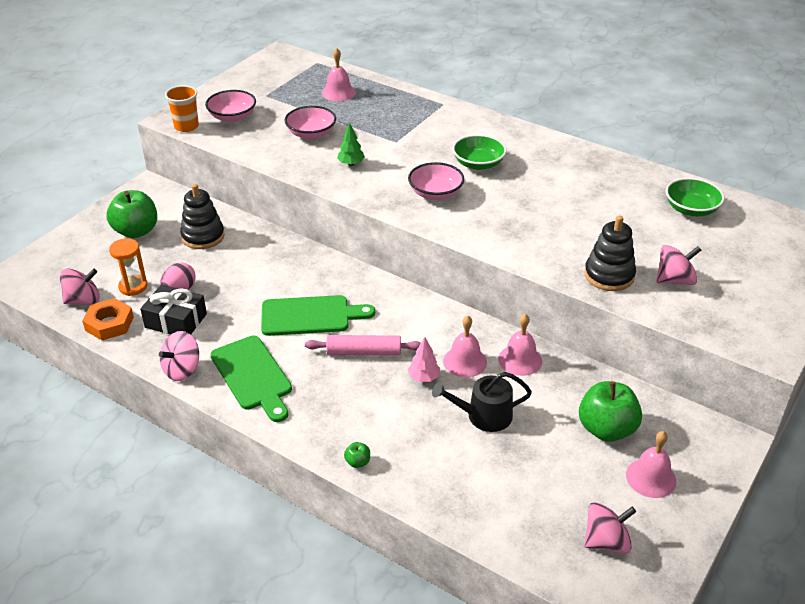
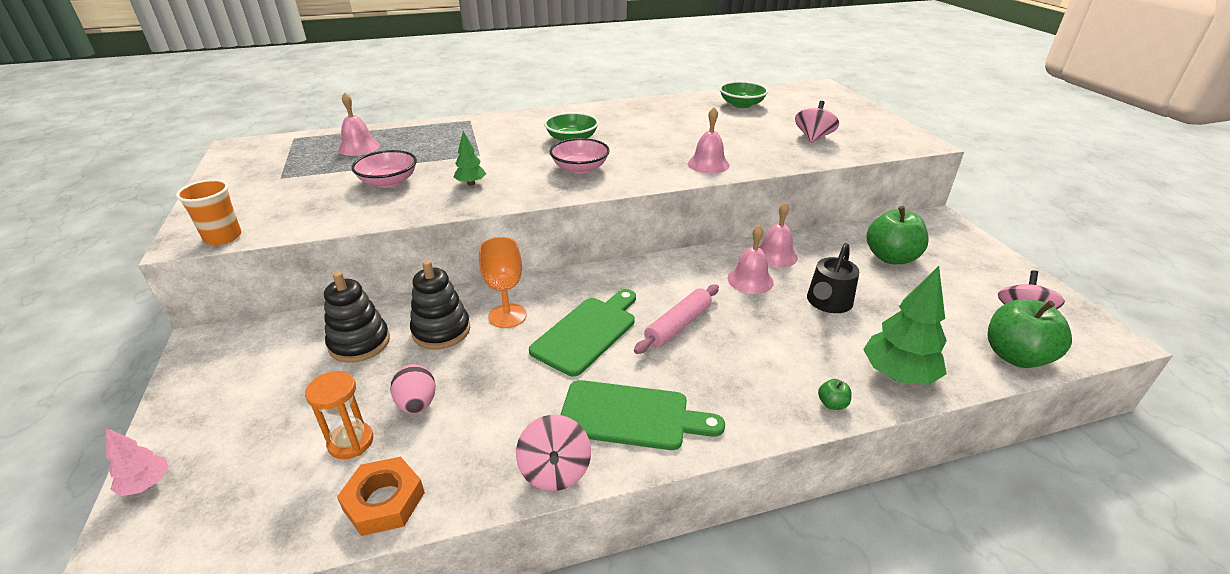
camera: 50 degrees left, 5 degrees down
pink spinning top [60,269,100,305] -> none
green apple [106,190,157,238] -> green apple moved to [988,299,1072,368]
black gift [140,285,207,335] -> none
pink bowl [205,90,256,122] -> none
pink tree [408,337,440,382] -> pink tree moved to [106,428,169,496]
black stacking toy [584,215,636,291] -> black stacking toy moved to [410,260,470,349]
pink bell [626,431,676,498] -> pink bell moved to [688,107,729,174]
none -> orange goblet [479,237,527,328]
none -> green tree [863,266,947,385]

